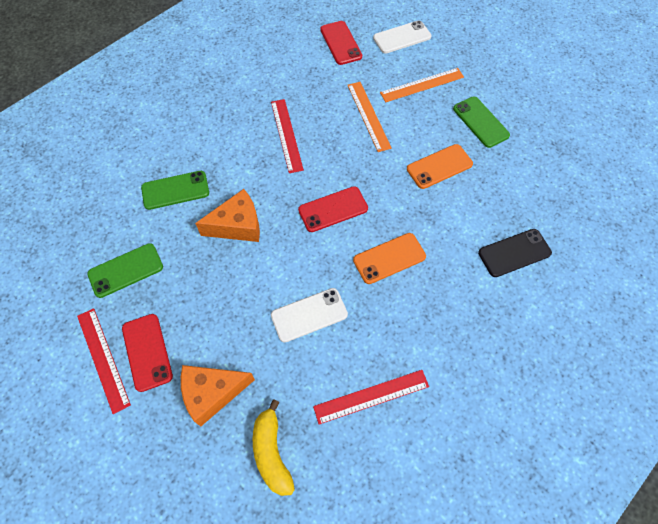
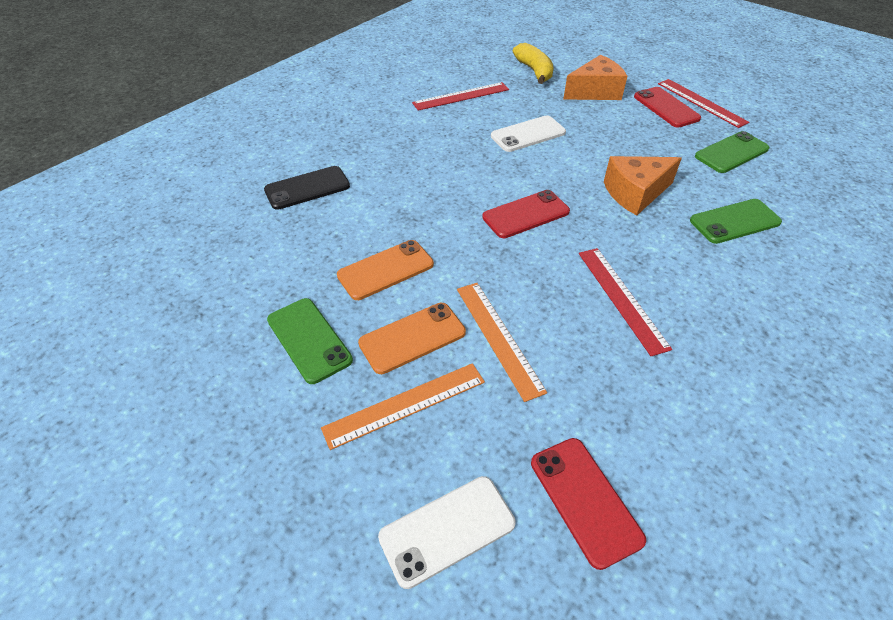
camera: 175 degrees right, 15 degrees down
orange phone [353,233,426,284] -> orange phone moved to [358,303,466,374]

